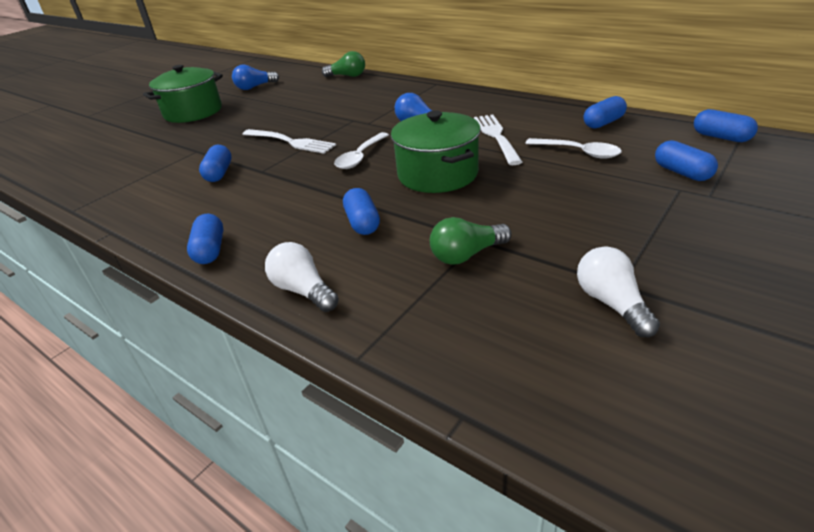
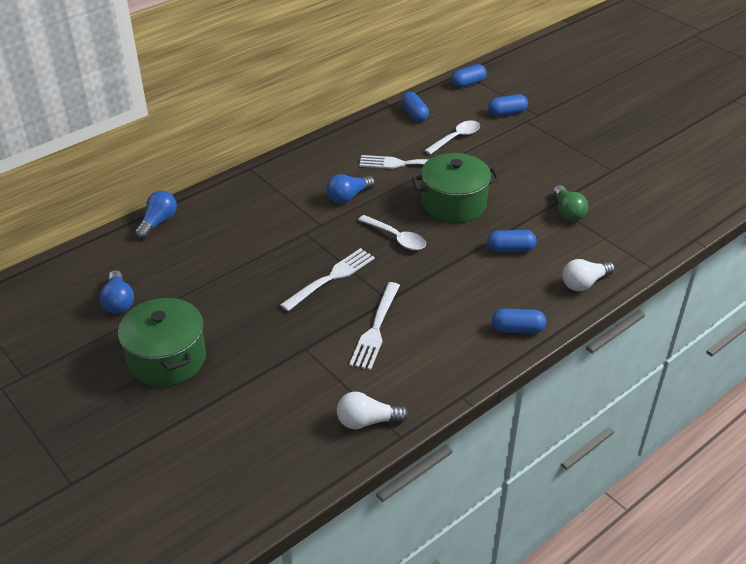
camera: 80 degrees left, 5 degrees up
blue capsule [199,145,232,182] -> white fork [349,282,400,370]
green light bulb [322,51,365,77] -> blue light bulb [135,191,177,239]
white light bulb [577,247,660,337] -> white light bulb moved to [337,392,409,429]

